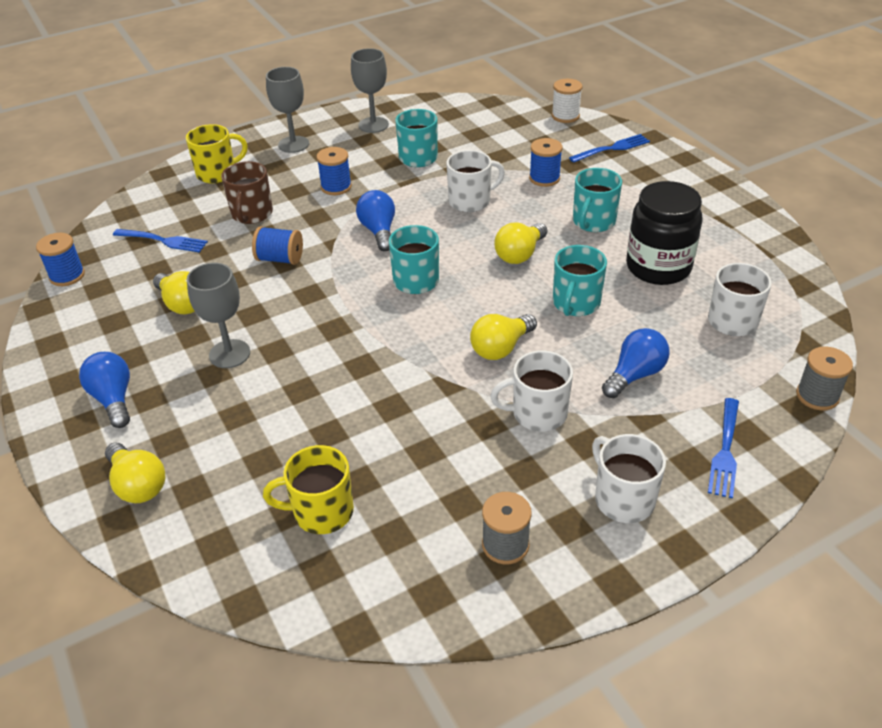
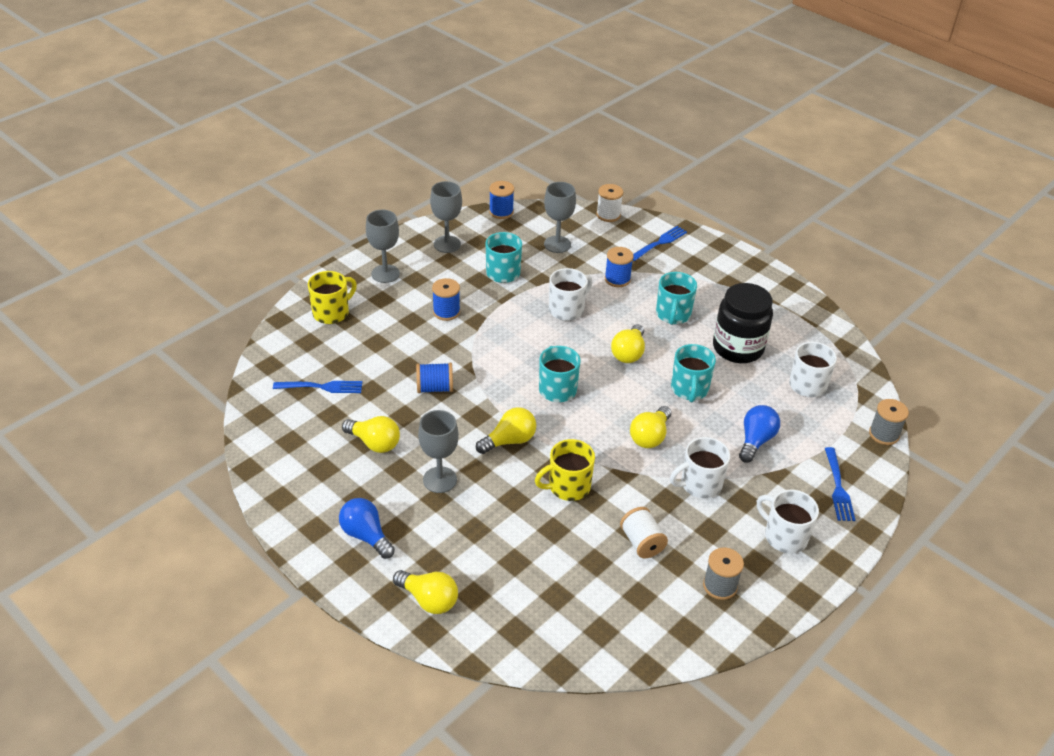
camera: 20 degrees left, 0 degrees up
blue spool [36,233,85,286] -> blue spool moved to [489,181,514,219]
brown mug [221,161,273,224] -> none
yellow mug [263,445,354,534] -> yellow mug moved to [535,439,595,501]
blue light bulb [356,190,395,251] -> none
none -> yellow light bulb [476,407,536,454]
none -> grey goblet [544,182,576,253]
none -> white spool [620,507,668,558]

